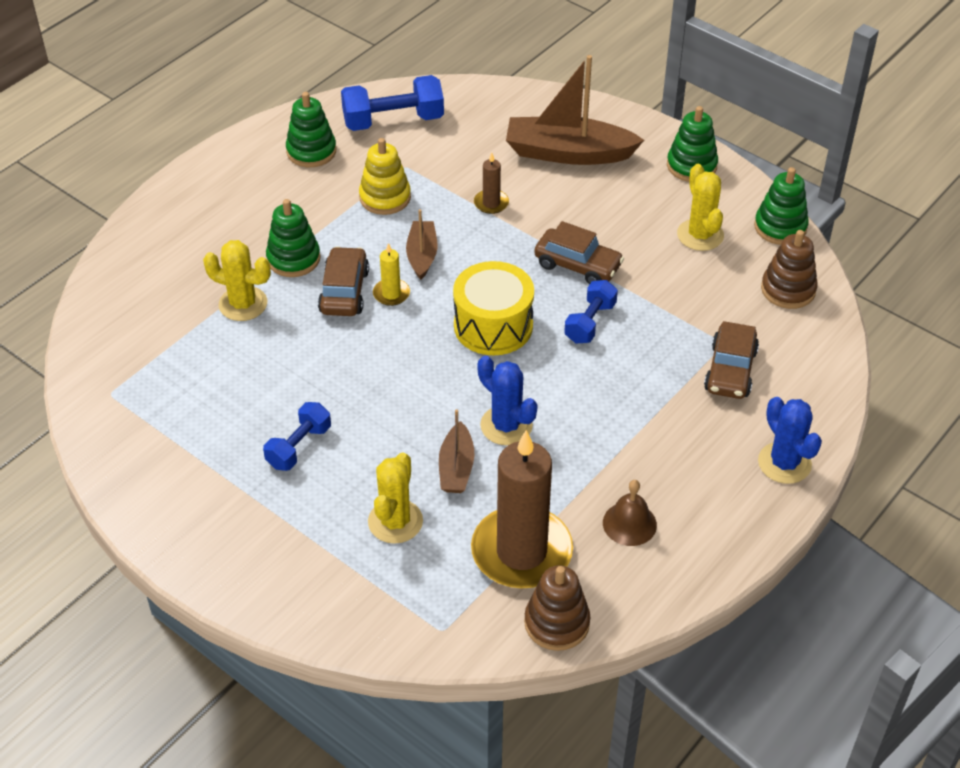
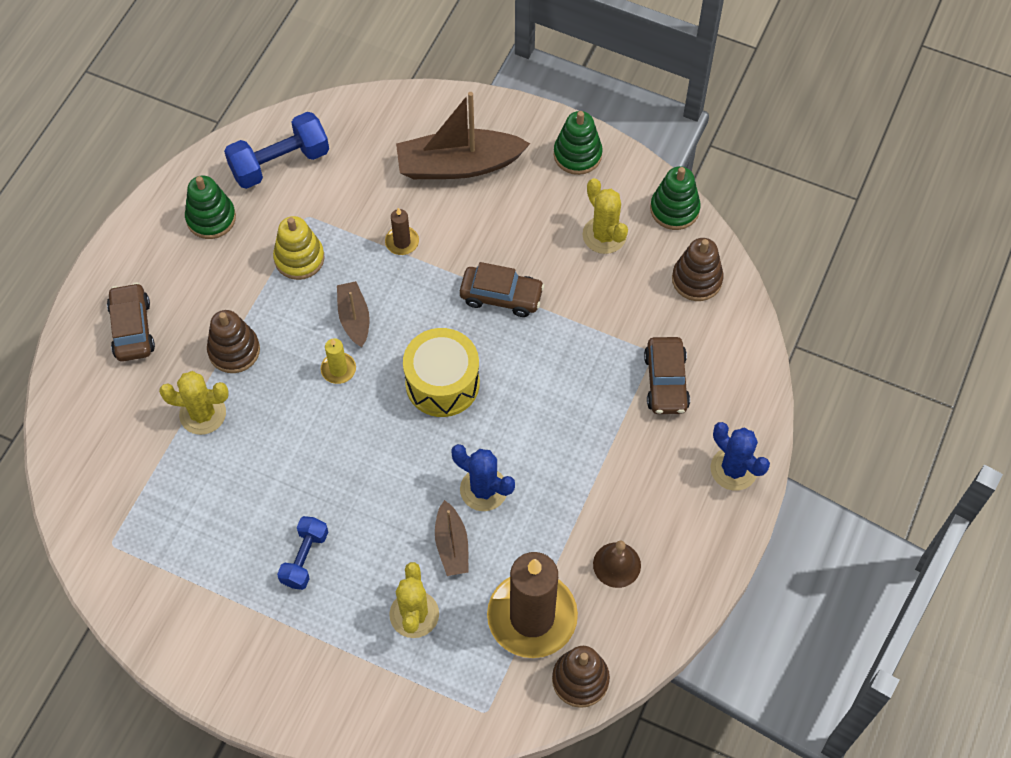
camera: 15 degrees left, 15 degrees up
green stacking toy [266,199,320,277] -> brown stacking toy [207,310,260,373]
brown car [318,246,369,316] -> brown car moved to [107,283,155,362]
blue dumbbell [564,280,618,343] -> none

